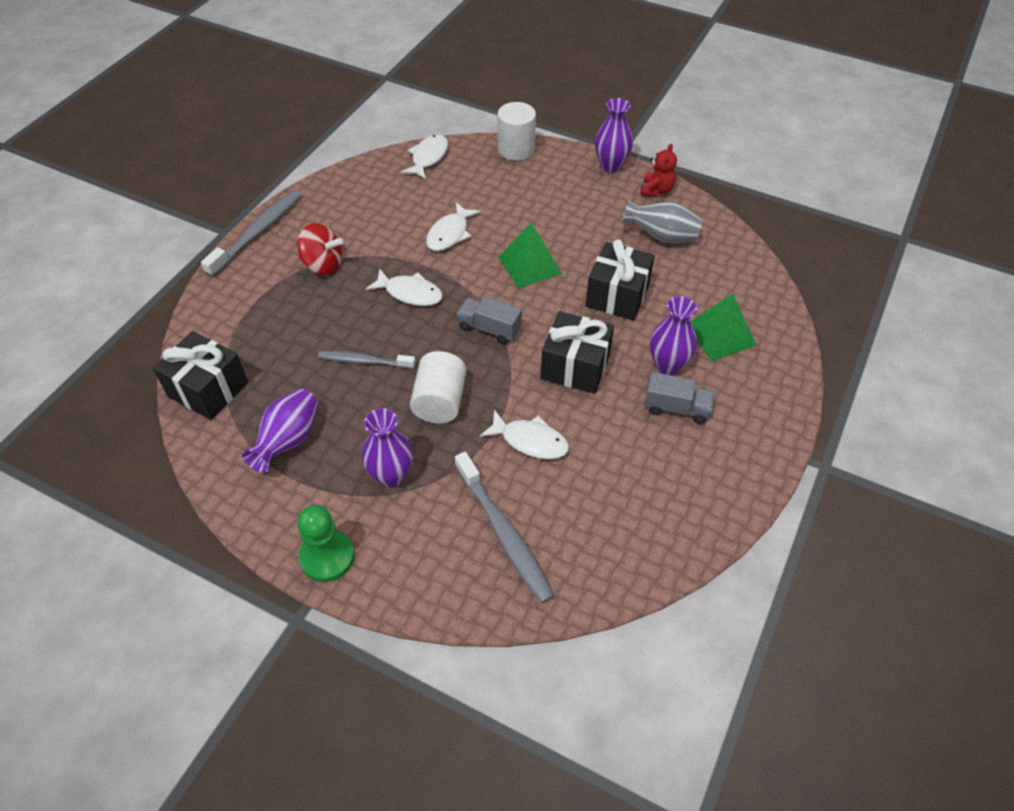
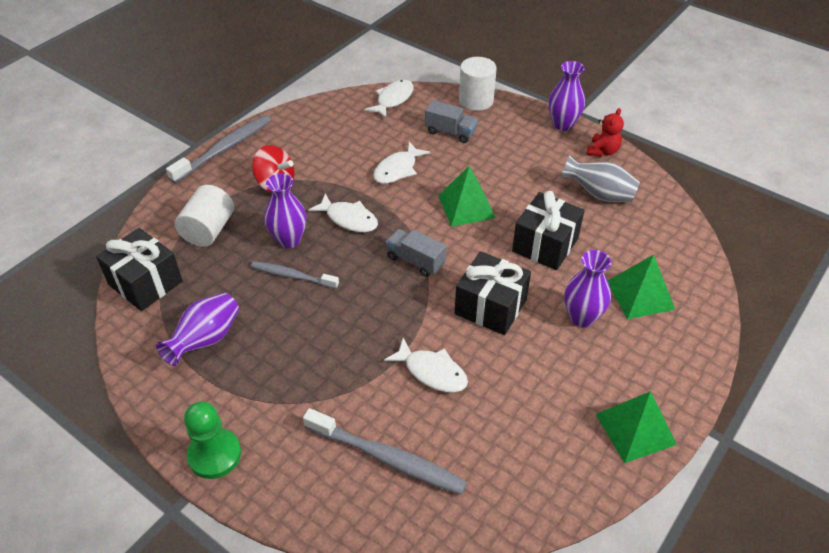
camera: 10 degrees right, 5 degrees down
purple vase [362,408,413,488] -> purple vase moved to [264,173,307,248]
white cylinder [410,351,466,423] -> white cylinder moved to [175,185,234,247]
grey toothbrush [455,452,554,603] -> grey toothbrush turned 45 degrees counterclockwise [303,408,467,495]
grey truck [644,372,715,424] -> grey truck moved to [425,100,478,143]
none -> green pyramid [595,391,677,463]

